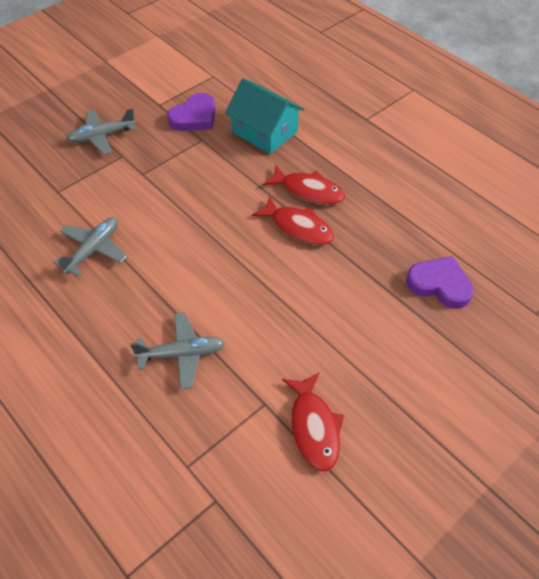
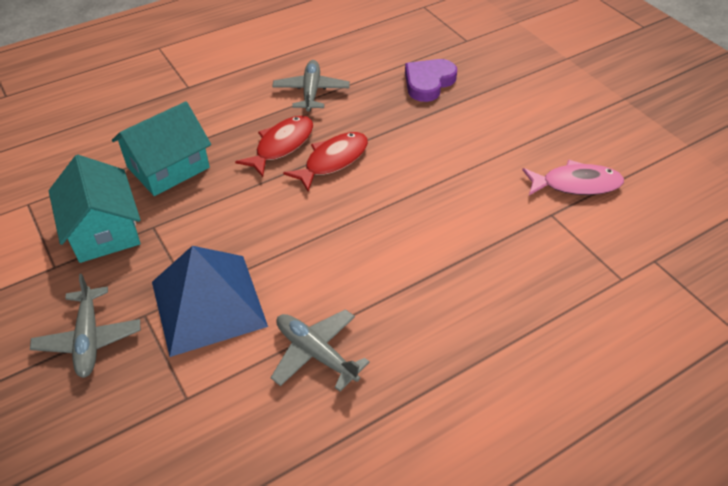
camera: 80 degrees left, 5 degrees down
grey plane [130,312,225,389] -> grey plane moved to [272,60,350,112]
purple heart [167,93,215,131] -> turquoise house [49,155,141,263]
red fish [282,372,344,471] -> pink fish [522,160,624,195]
none -> blue pyramid [152,246,268,357]

